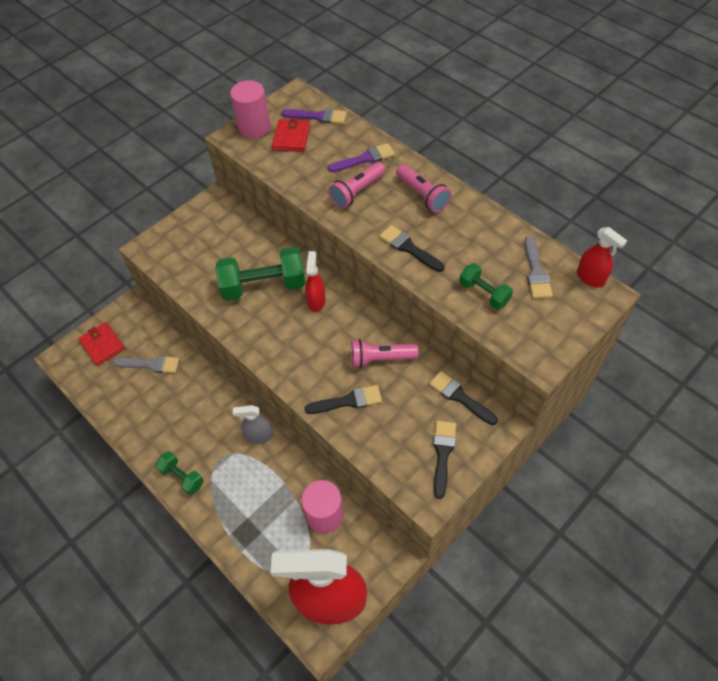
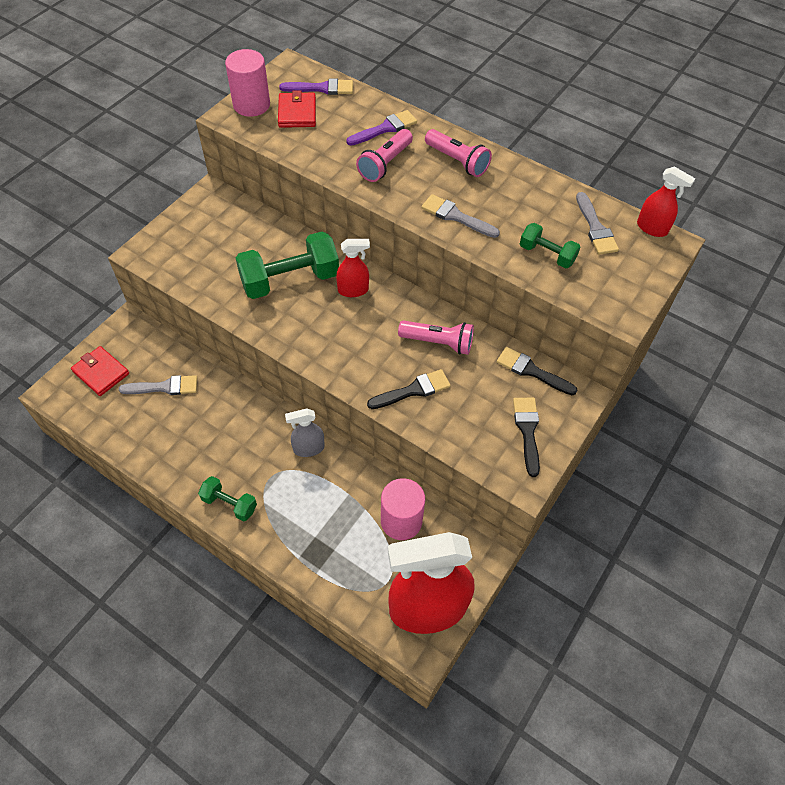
camera: 15 degrees left, 0 degrees up
red spray bottle [305,251,326,312] -> red spray bottle turned 90 degrees clockwise [336,239,370,297]
pink flashlight [351,339,418,368] -> pink flashlight turned 150 degrees counterclockwise [398,320,474,355]
black brush [379,225,445,272] -> grey brush [421,194,500,238]

